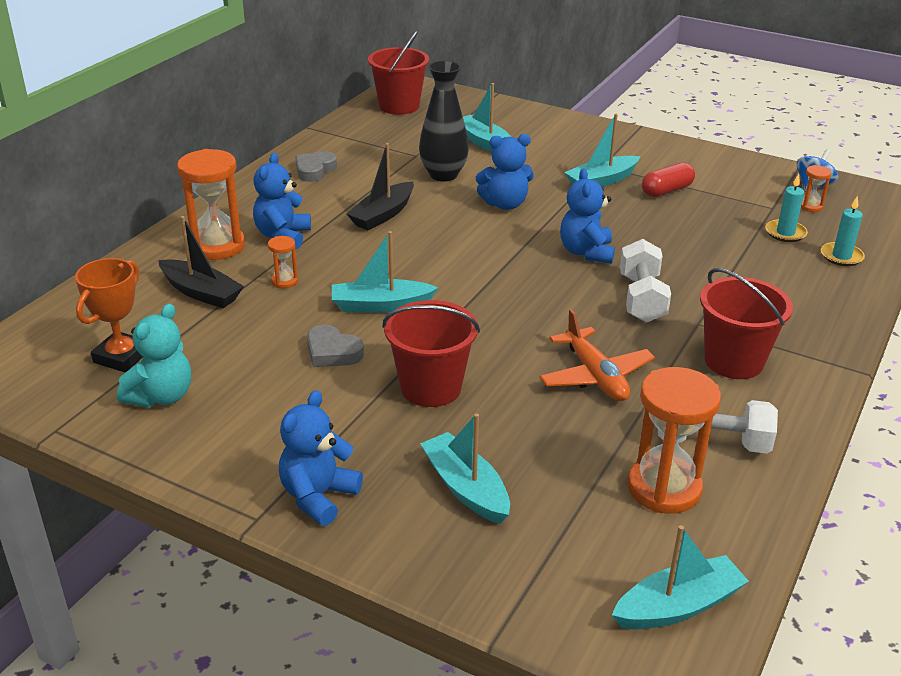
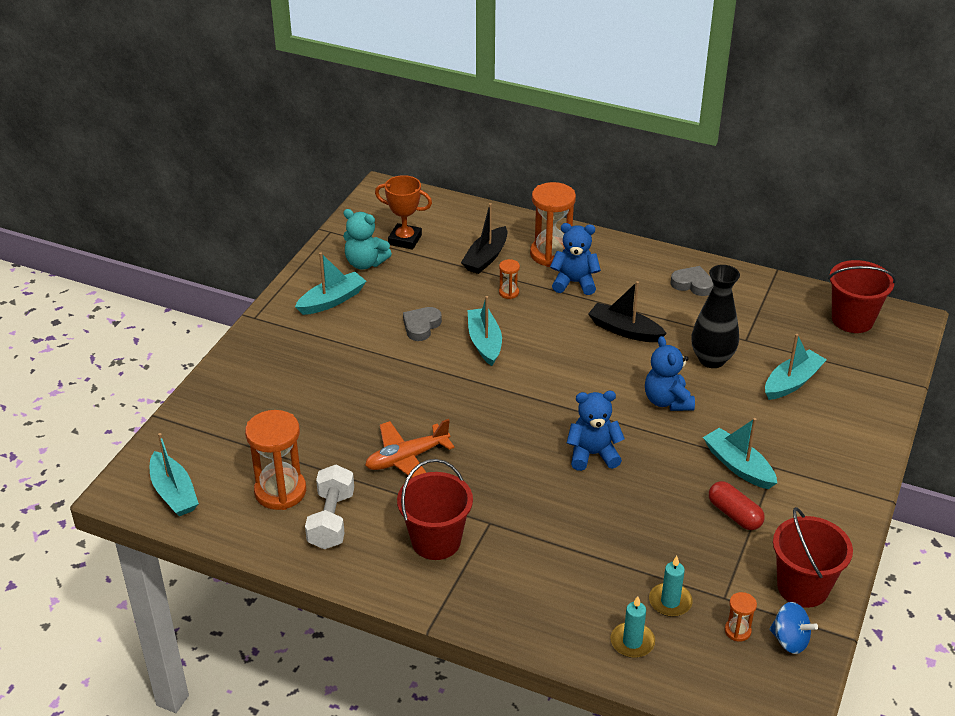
camera: 85 degrees right, 5 degrees up
blue teddy bear [279,390,363,526] -> none
red bucket [383,300,480,407] -> red bucket moved to [773,507,853,608]
turquoise boat [420,413,510,524] -> turquoise boat moved to [295,252,366,315]
white dumbbell [620,239,671,323] -> none

